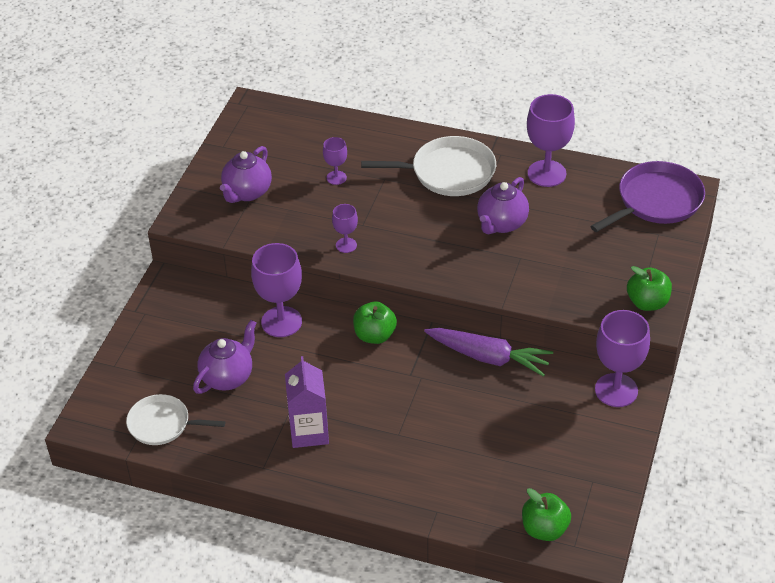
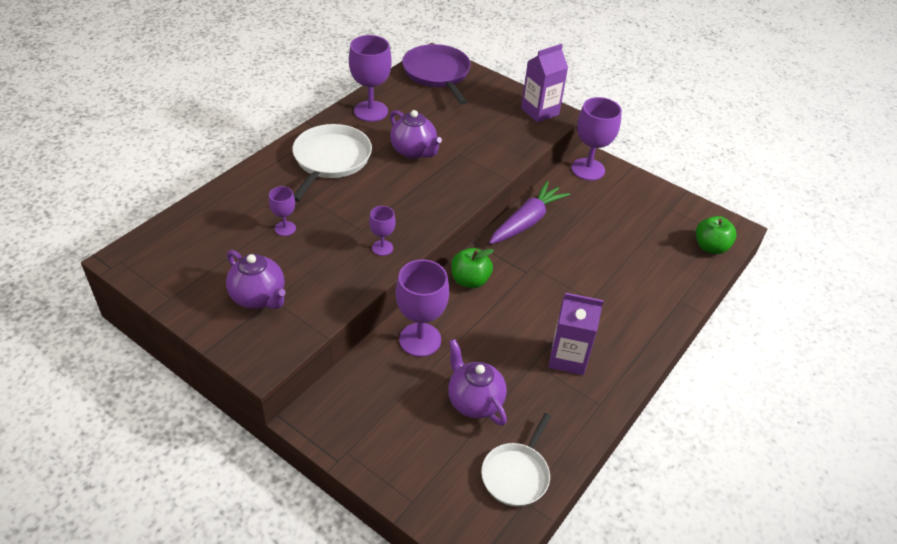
camera: 75 degrees left, 0 degrees up
green apple [627,266,672,311] -> purple carton [521,44,568,123]

